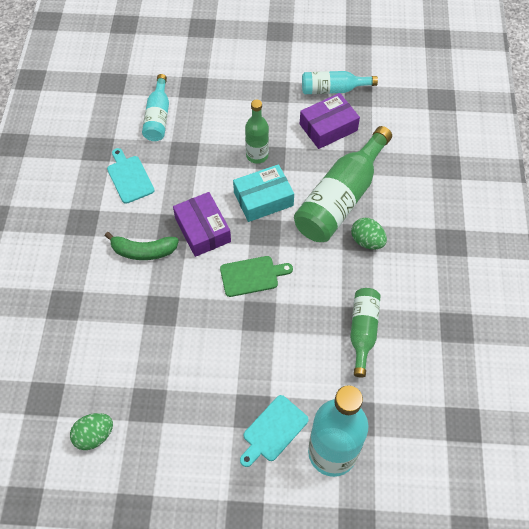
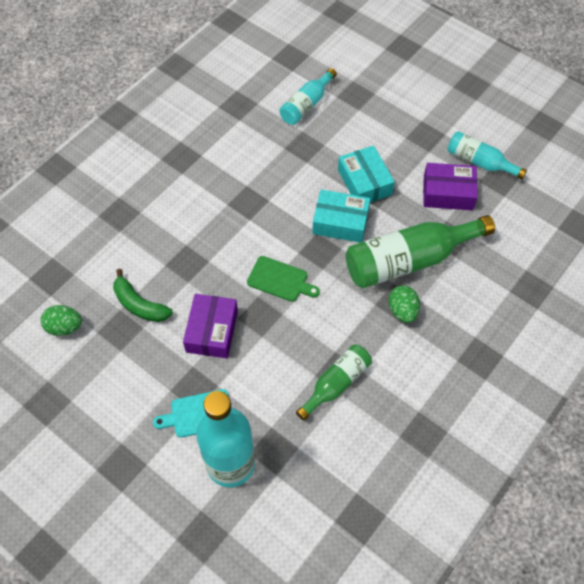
camera: 35 degrees right, 0 degrees up
green banana [105,232,179,260] -> green banana moved to [113,269,173,322]
turquoise cutting board [107,148,155,204] -> none
purple box [173,192,231,257] -> purple box moved to [183,294,238,358]
green bottle [245,100,269,164] -> turquoise box [338,146,395,202]

